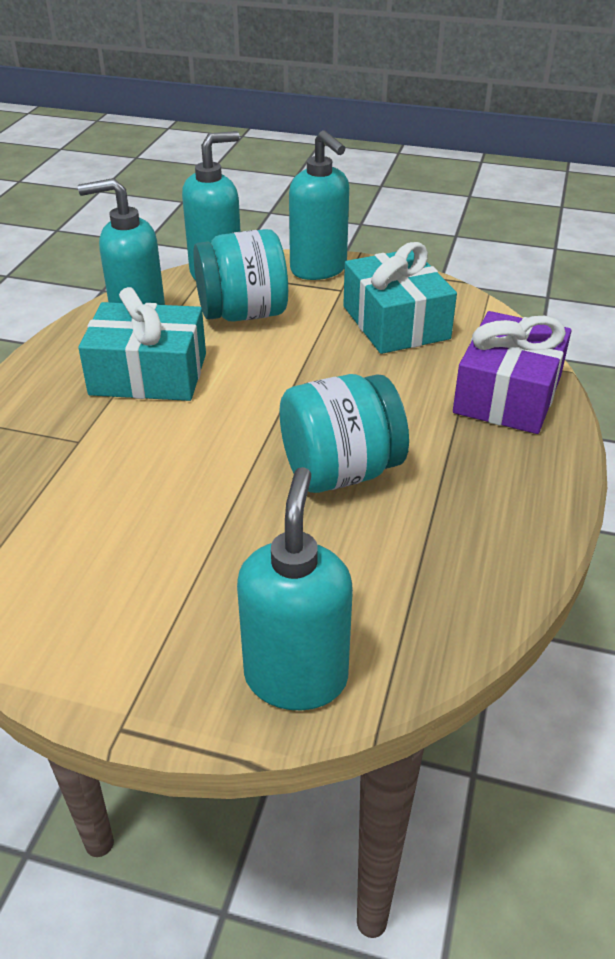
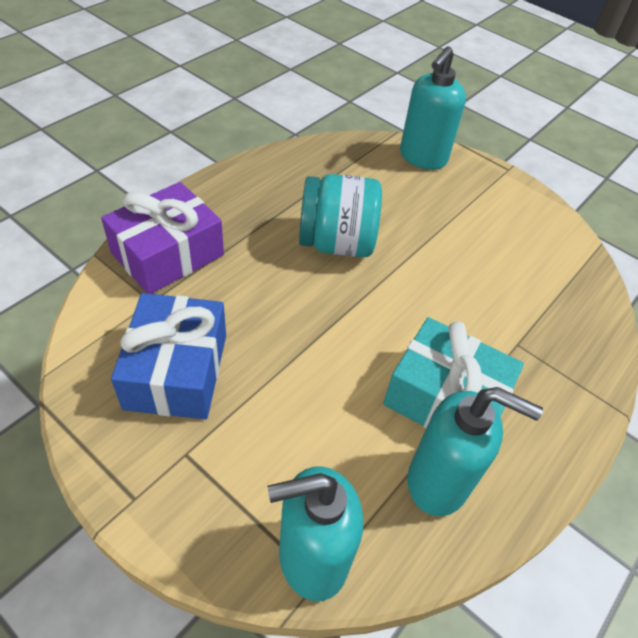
camera: 160 degrees left, 10 degrees up
turquoise jar [193,229,288,322] -> none
turquoise soap dispenser [289,130,349,280] -> none
turquoise gift [343,242,457,354] -> blue gift [111,293,226,419]

